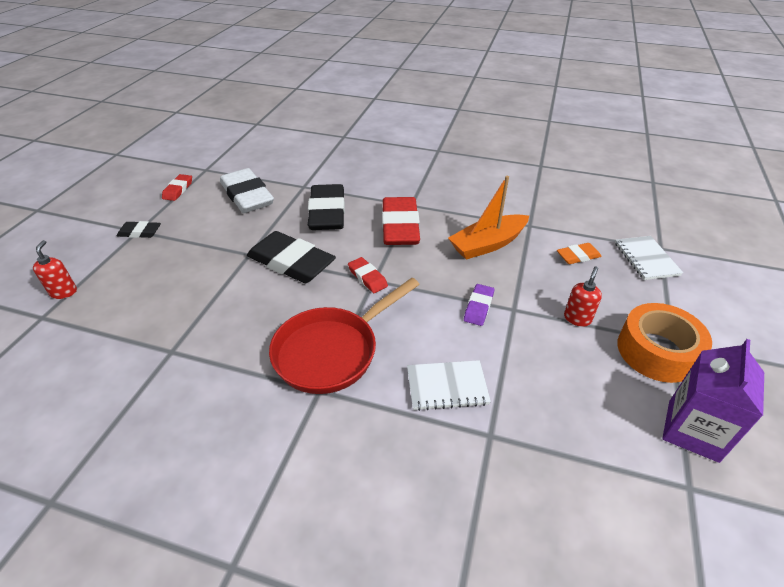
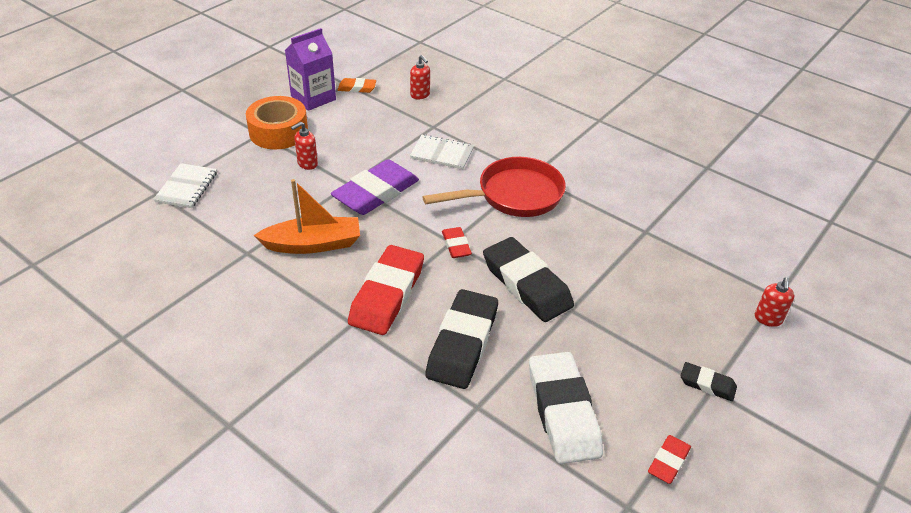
camera: 160 degrees left, 0 degrees up
purple eraser [464,284,494,326] -> purple eraser [331,159,419,215], size x2.05
orange eraser [557,243,602,264] -> orange eraser moved to [338,78,376,93]
none -> red soap dispenser [410,55,430,99]

